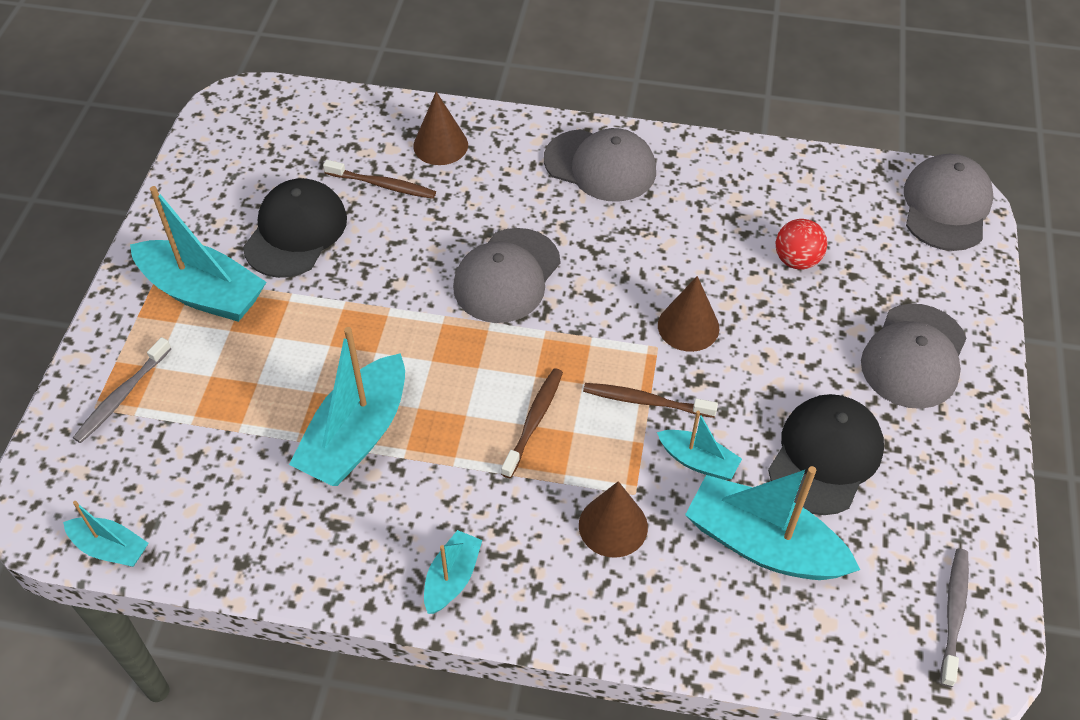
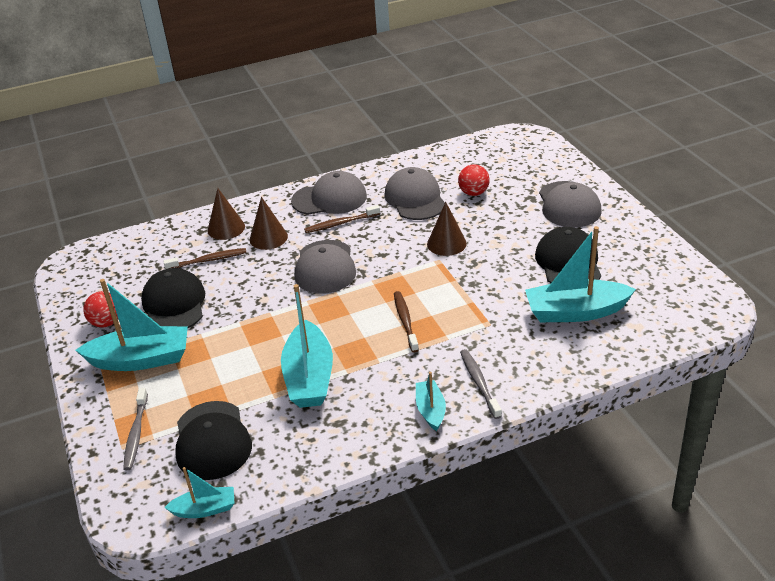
camera: 30 degrees left, 15 degrees down
brown cone [579,481,648,558] -> brown cone moved to [250,197,288,250]
brown toothbrush [583,383,718,418] -> brown toothbrush moved to [304,205,380,233]
turquoise boat [657,410,742,480] -> none
grey cap [904,154,994,251] -> grey cap moved to [384,167,445,220]
grey toothbrush [940,549,969,687] -> grey toothbrush moved to [460,349,502,419]
none -> red ball [83,291,118,327]
none -> black cap [175,401,252,480]

